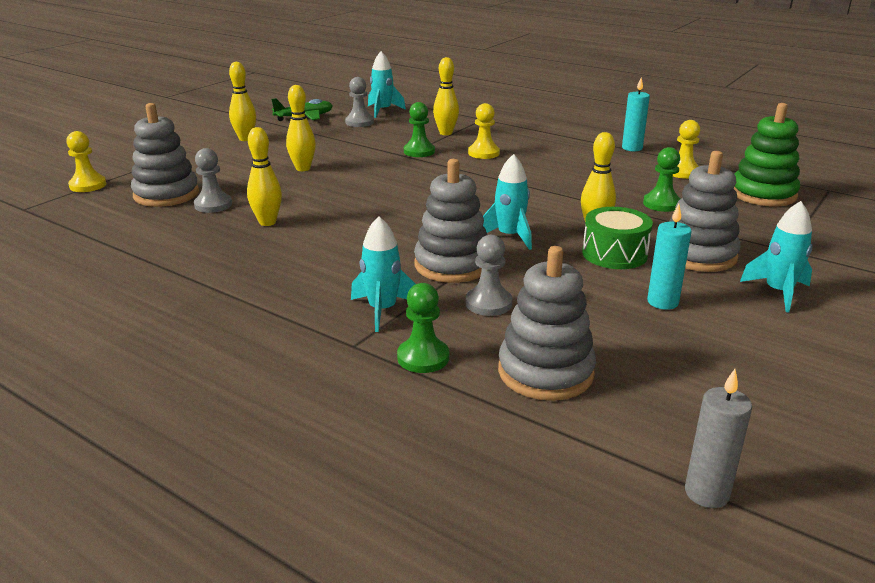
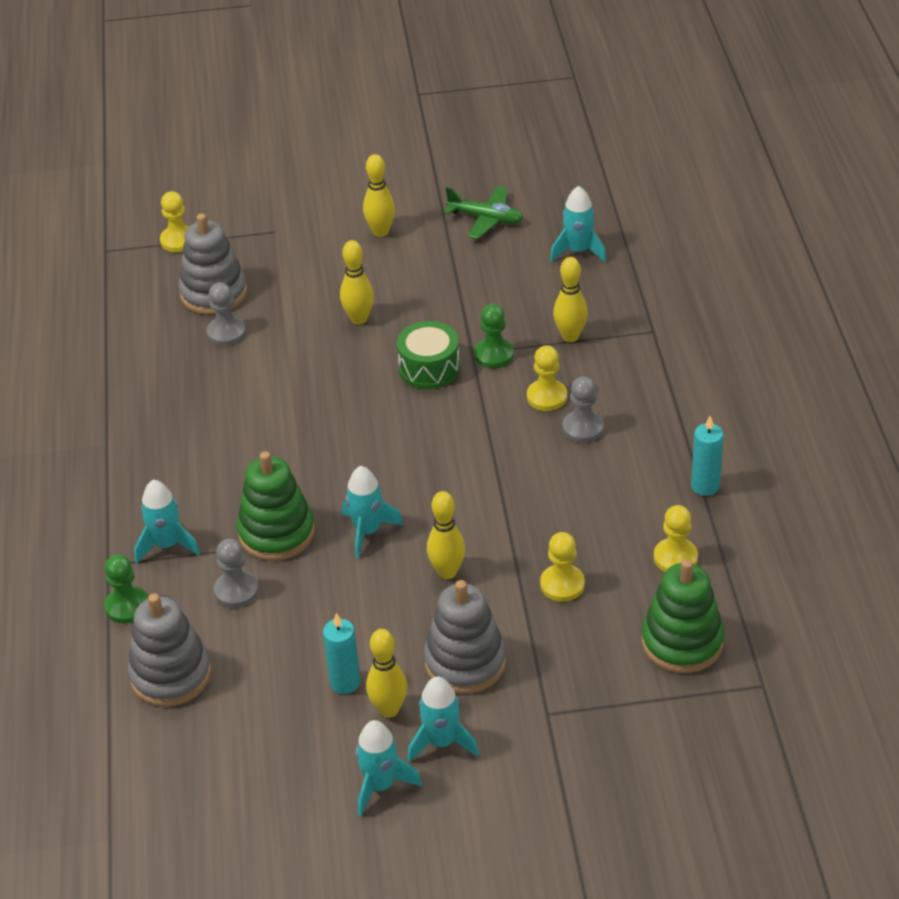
camera: 50 degrees right, 15 degrees up
yellow bowling pin [247,127,282,226] -> yellow bowling pin moved to [366,629,407,718]
grey pawn [345,77,374,127] -> grey pawn moved to [563,376,604,443]
grey stacking toy [414,159,487,283] -> green stacking toy [237,451,315,561]
green drum [582,207,653,269] -> green drum moved to [397,321,460,389]
green pawn [643,147,681,212] -> yellow pawn [540,532,585,602]
grey candle [685,369,752,508] -> none
none -> turquoise rocket [356,720,422,817]

